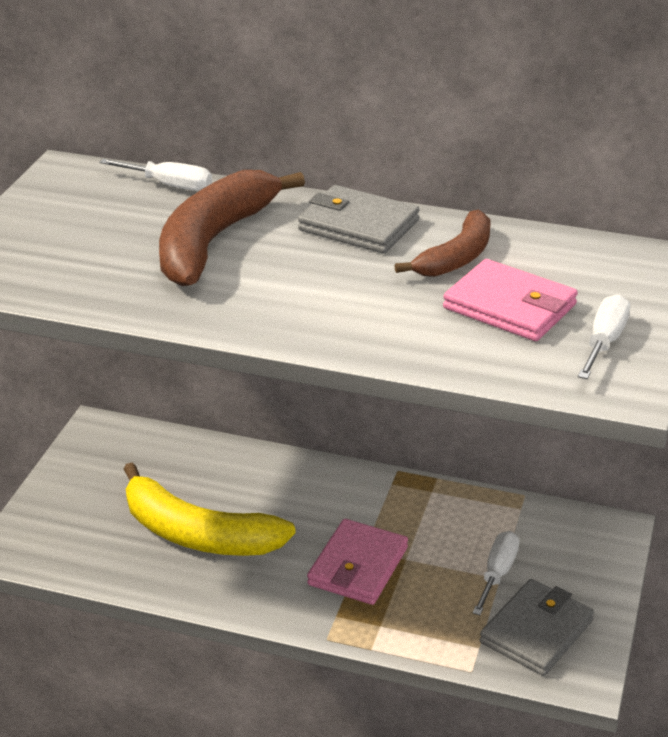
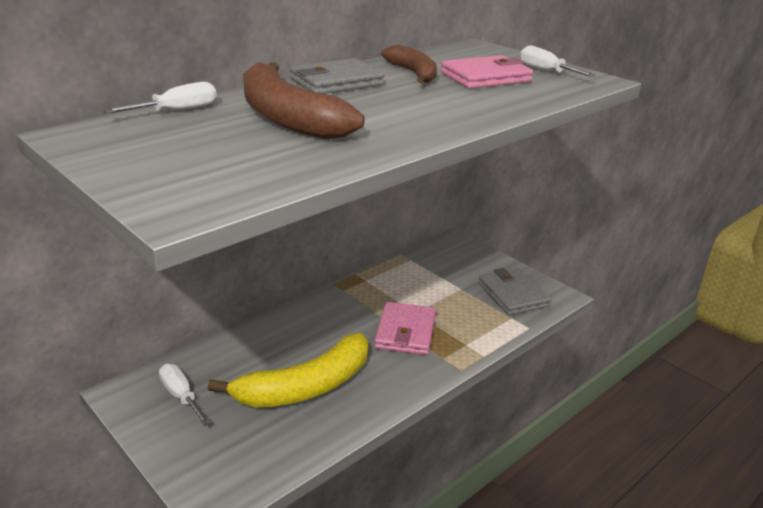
camera: 60 degrees left, 5 degrees down
pink wallet [307,519,408,605] -> pink wallet turned 45 degrees clockwise [374,302,436,355]
white screwdriver [472,531,519,615] -> white screwdriver moved to [159,363,211,426]

